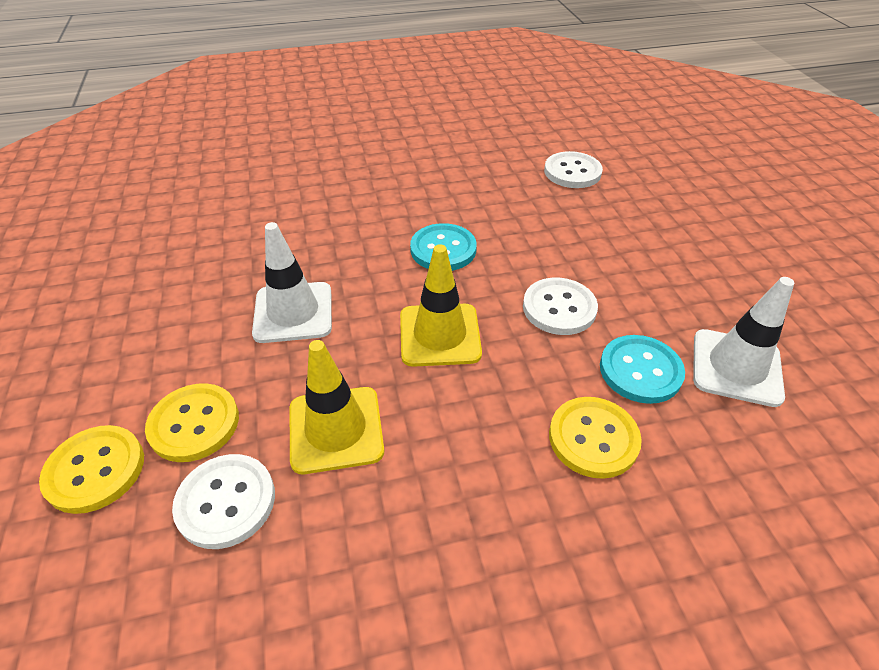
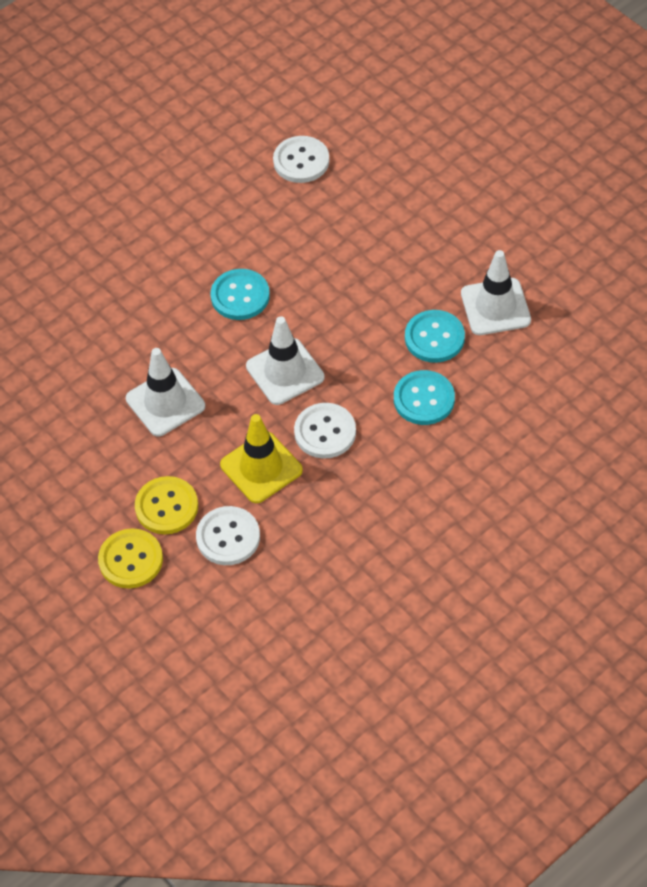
camera: 25 degrees left, 10 degrees up
yellow traffic cone [400,244,482,367] -> white traffic cone [246,316,324,405]
white button [523,278,598,335] -> white button moved to [294,403,356,459]
yellow button [549,397,642,479] -> turquoise button [394,370,455,425]

